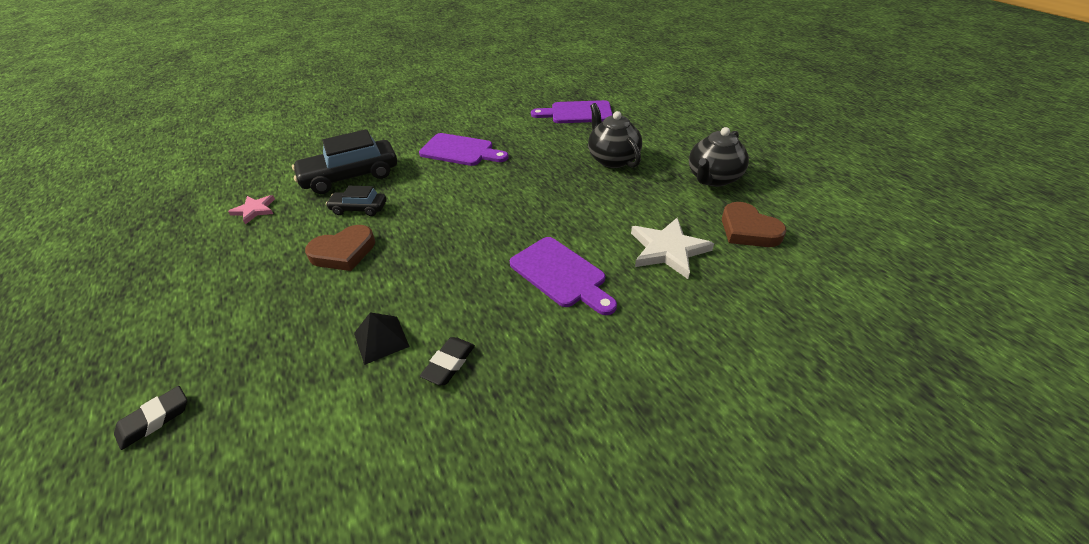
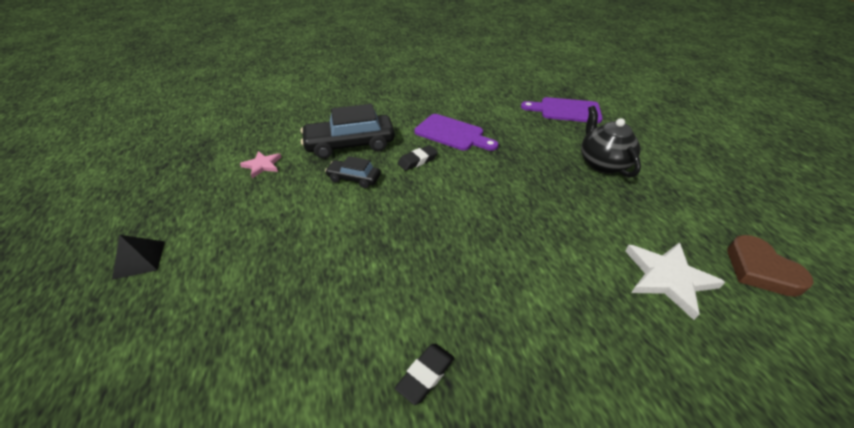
camera: 10 degrees right, 0 degrees up
black eraser [114,386,187,450] -> black eraser moved to [397,145,438,171]
brown heart [305,225,375,271] -> none
black pyramid [354,312,410,365] -> black pyramid moved to [112,235,165,280]
purple cutting board [510,237,617,315] -> none
black teapot [689,127,749,187] -> none

